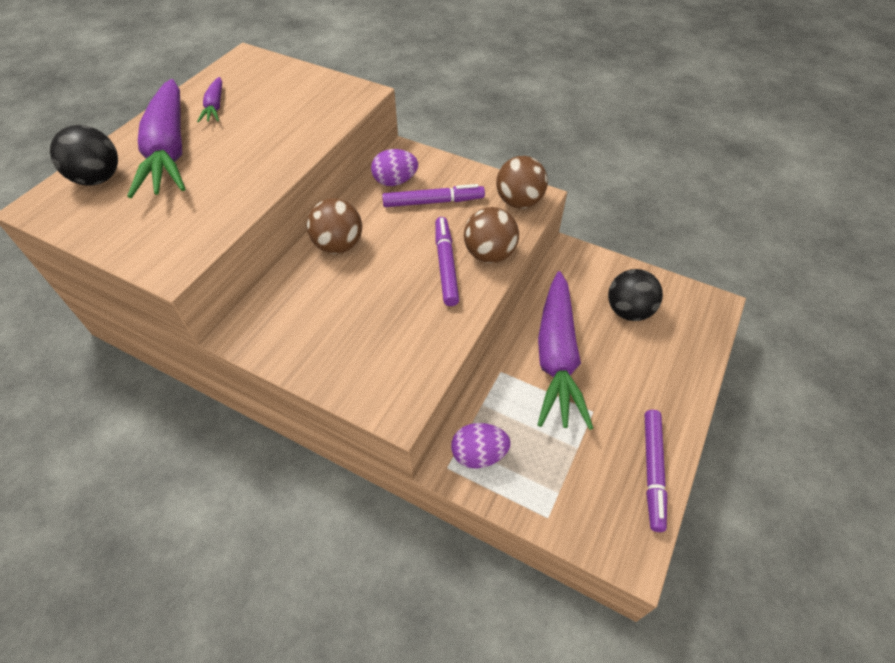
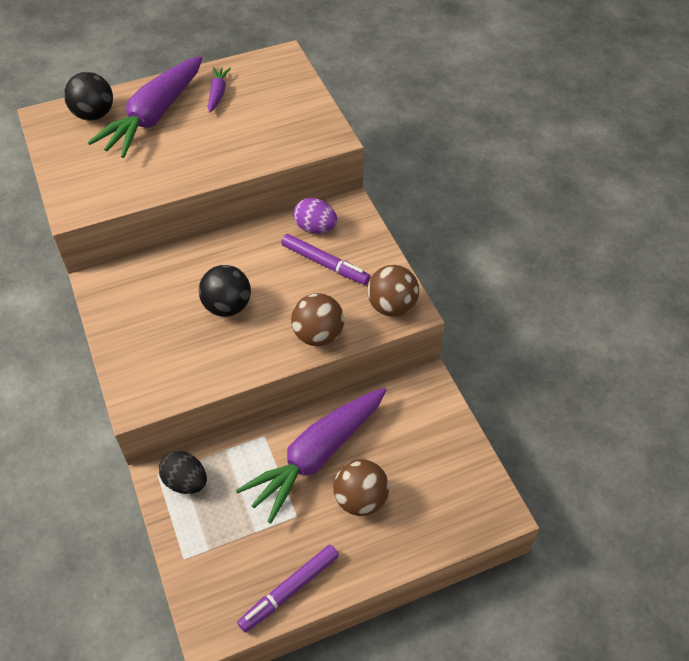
camera: 40 degrees right, 0 degrees up
purple carrot [197,77,222,123] -> purple carrot turned 150 degrees clockwise [208,67,231,113]
brown ball [307,198,362,254] -> brown ball moved to [333,459,389,516]
purple marker [435,217,459,306] -> none
purple egg [451,423,511,469] -> black egg [159,451,207,494]
black ball [608,269,663,321] -> black ball moved to [199,265,251,317]

